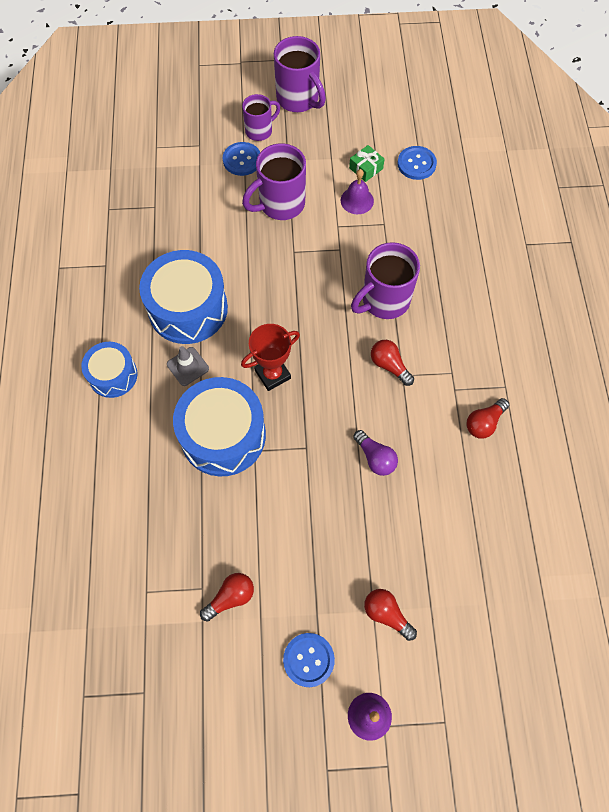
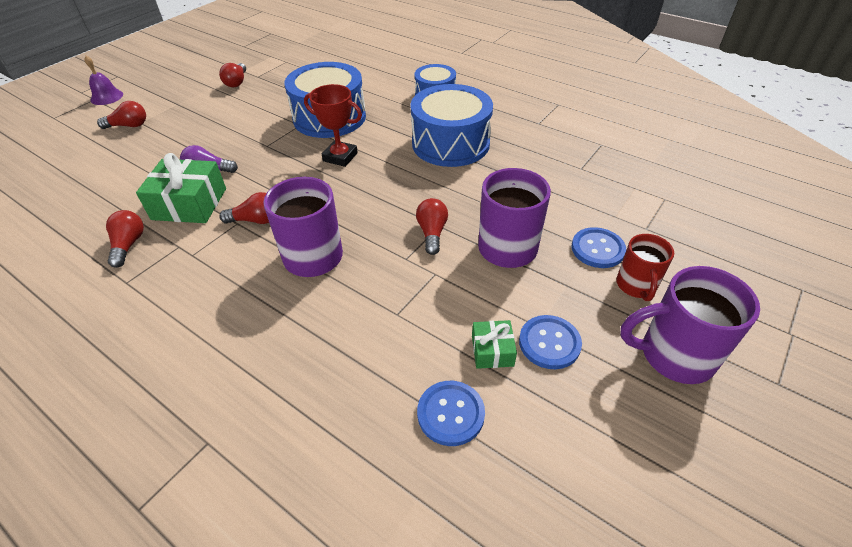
camera: 130 degrees right, 20 degrees down
grey traffic cone [167,346,209,386] -> none
red trophy [241,324,300,391] -> red trophy turned 75 degrees counterclockwise [304,84,362,167]
purple mug [242,94,280,141] -> red mug [616,234,674,301]
blue button [283,633,335,687] -> blue button moved to [519,315,582,369]
purple bell [341,169,374,214] -> none
none -> green gift [136,153,226,223]
none -> red light bulb [416,198,448,255]

